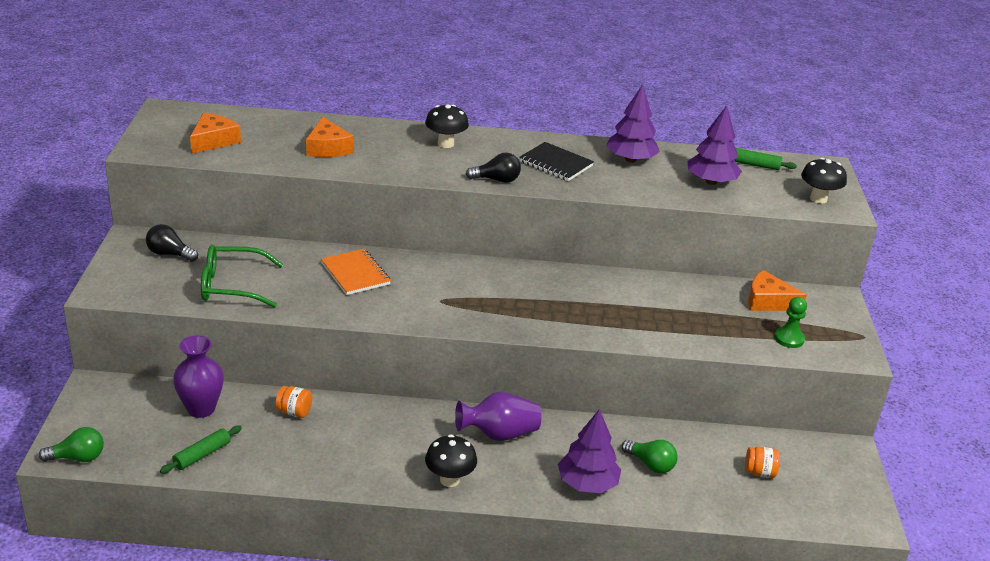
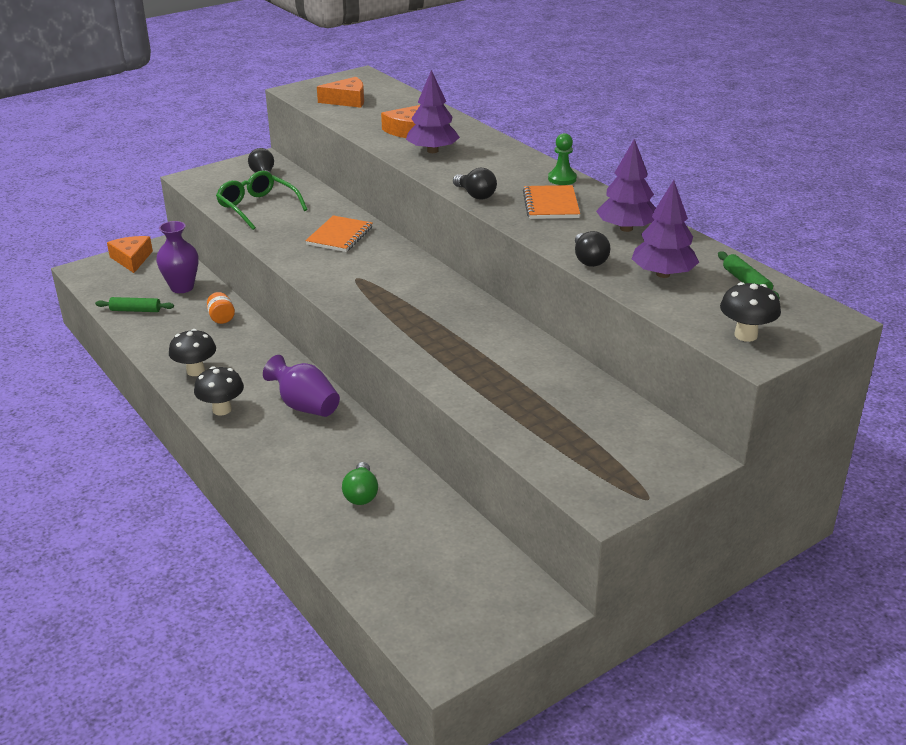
camera: 55 degrees right, 0 degrees up
green light bulb [39,427,104,462] -> none
black mushroom [425,104,469,148] -> black mushroom moved to [169,329,216,376]
black notebook [519,142,594,181] -> orange notebook [523,185,580,219]
purple tree [558,409,621,493] -> purple tree moved to [406,70,460,153]
orange jar [745,446,780,478] -> none
orange cheese [748,270,807,311] -> orange cheese moved to [107,236,153,273]
green pawn [774,297,807,348] -> green pawn moved to [548,133,577,185]
none -> black light bulb [575,231,610,267]

